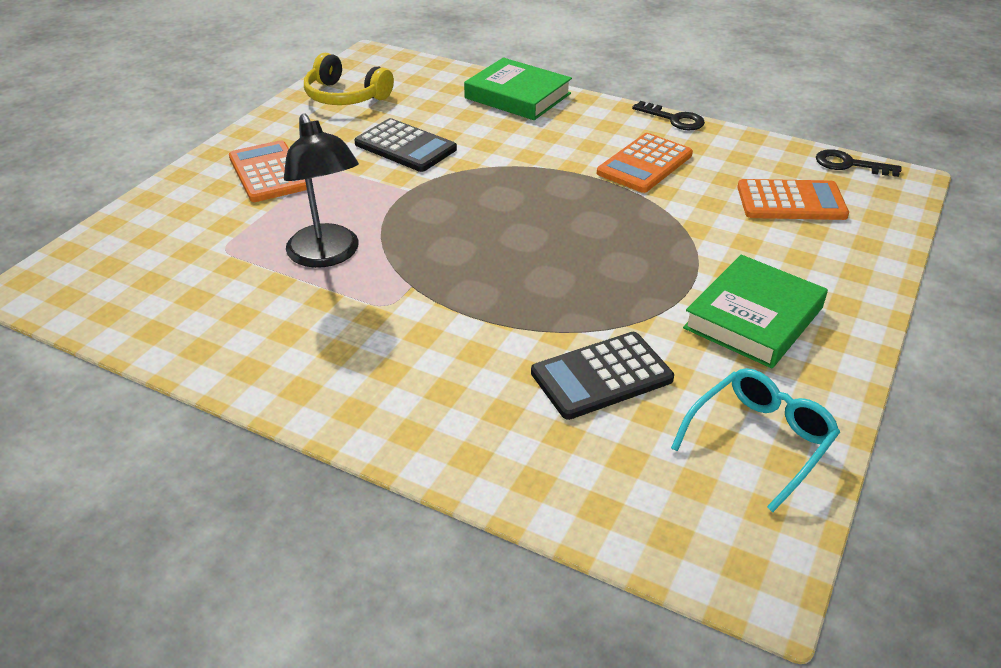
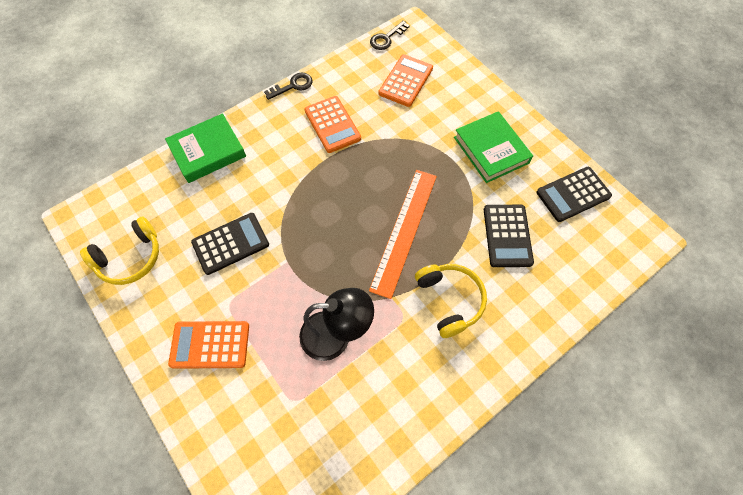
camera: 65 degrees left, 25 degrees up
turquoise glasses [671,368,840,512] -> black calculator [537,167,612,222]
none -> orange ruler [369,170,437,299]
none -> yellow headphones [415,264,487,338]

